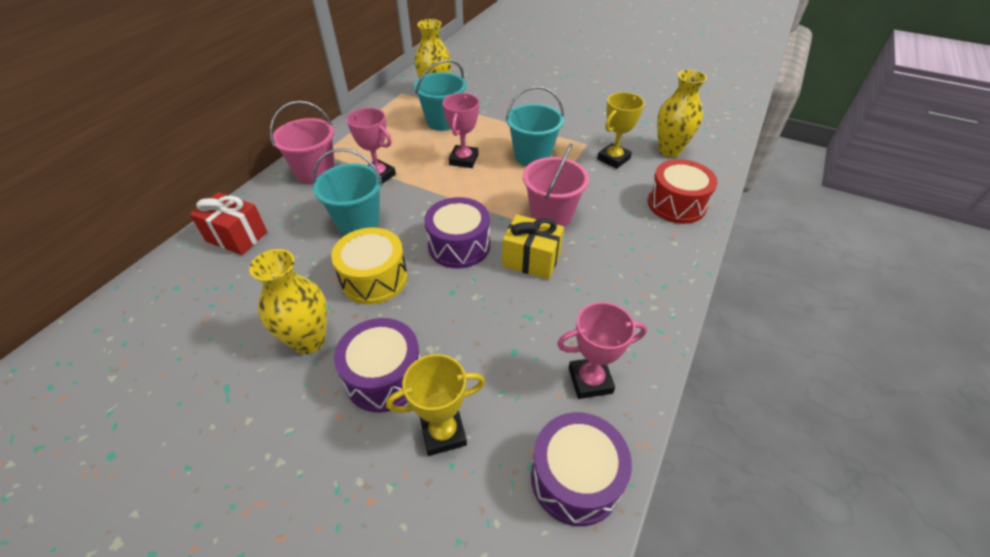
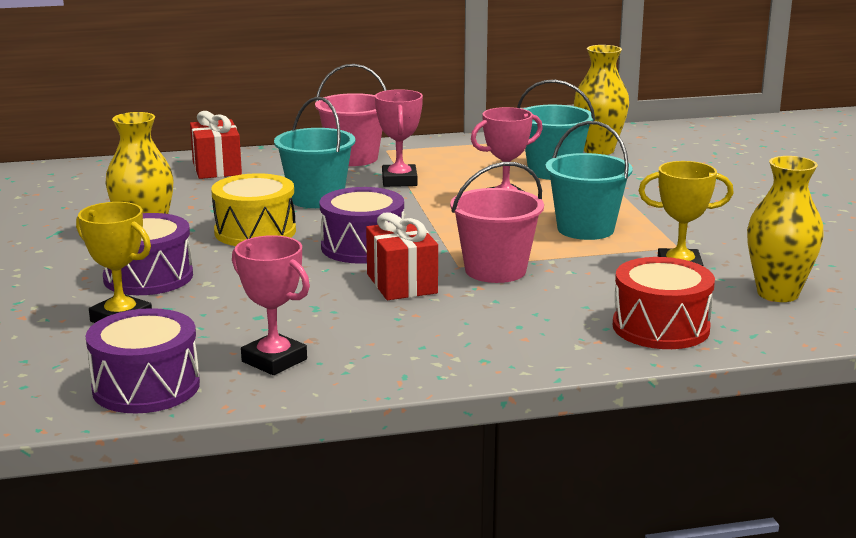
camera: 50 degrees right, 25 degrees down
yellow gift [502,214,564,279] -> red gift [366,212,438,300]

